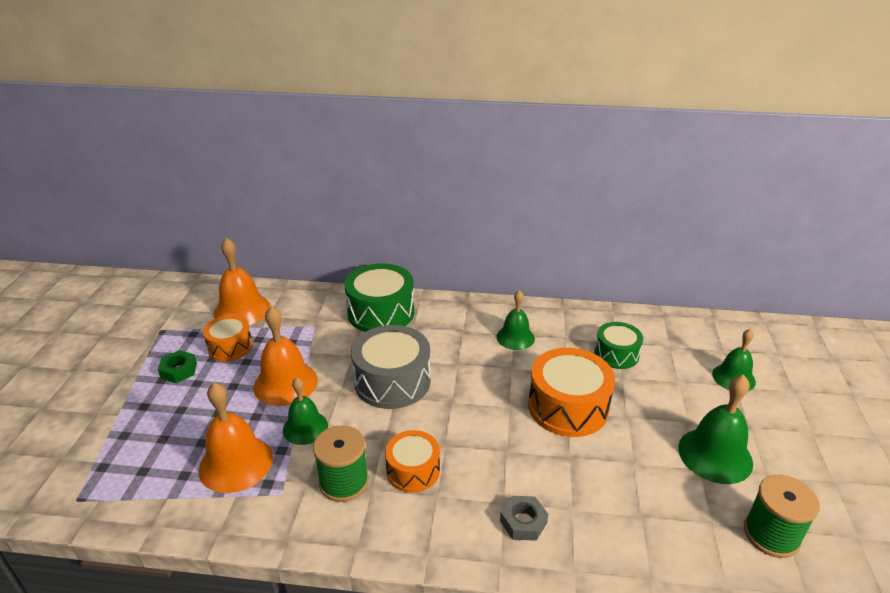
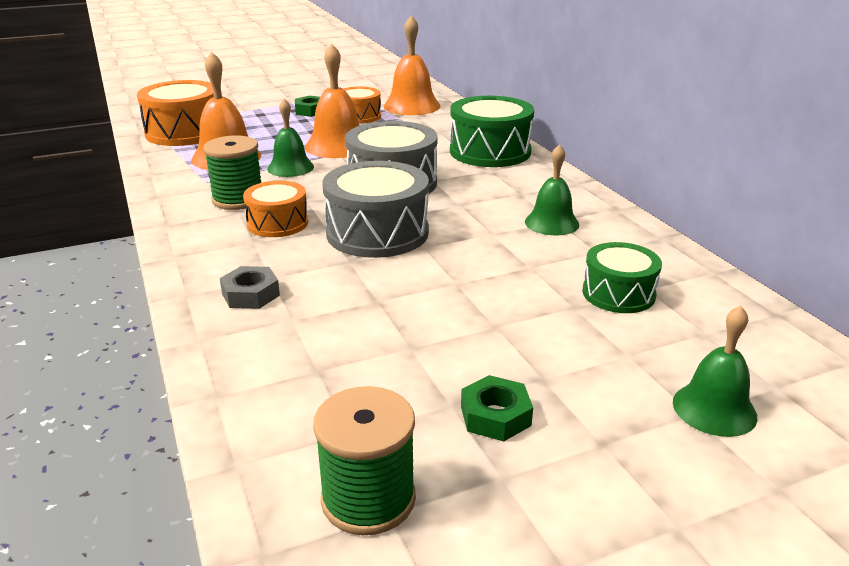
camera: 60 degrees right, 5 degrees down
orange drum [528,348,615,437] -> orange drum moved to [137,80,214,146]
green bell [678,374,753,484] -> green nut [461,375,533,442]
none -> grey drum [323,161,429,258]

